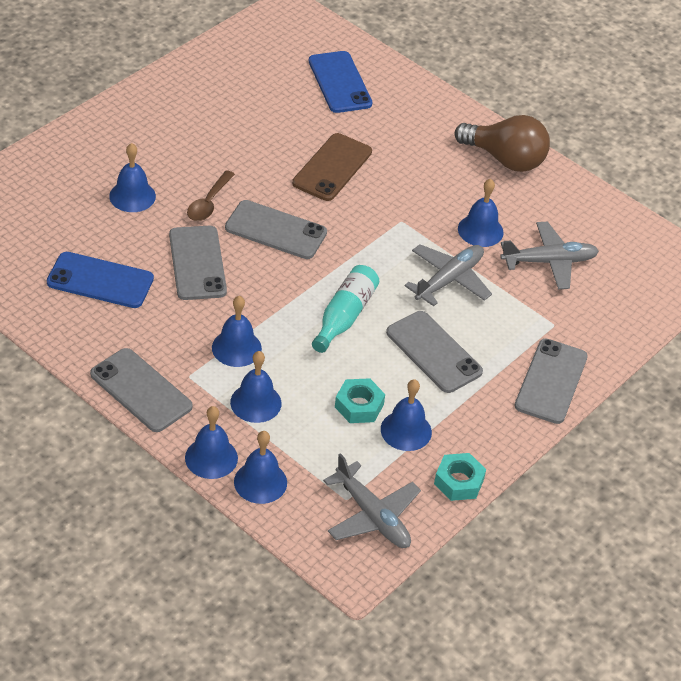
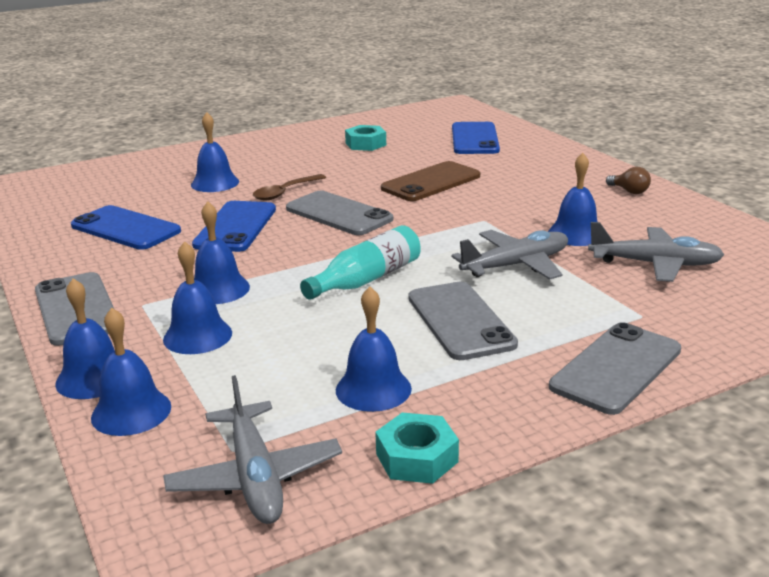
camera: 25 degrees right, 20 degrees down
grey phone [169,226,227,300] -> blue phone [192,201,276,252]
turquoise nut [335,378,385,423] -> turquoise nut moved to [345,125,386,151]
brown light bulb [455,115,550,172] -> brown light bulb [606,167,651,194], size x0.43

